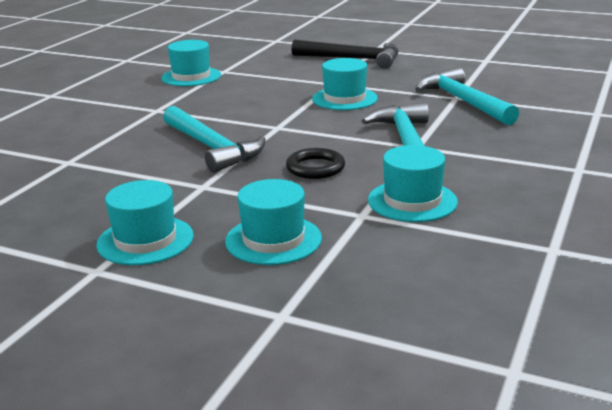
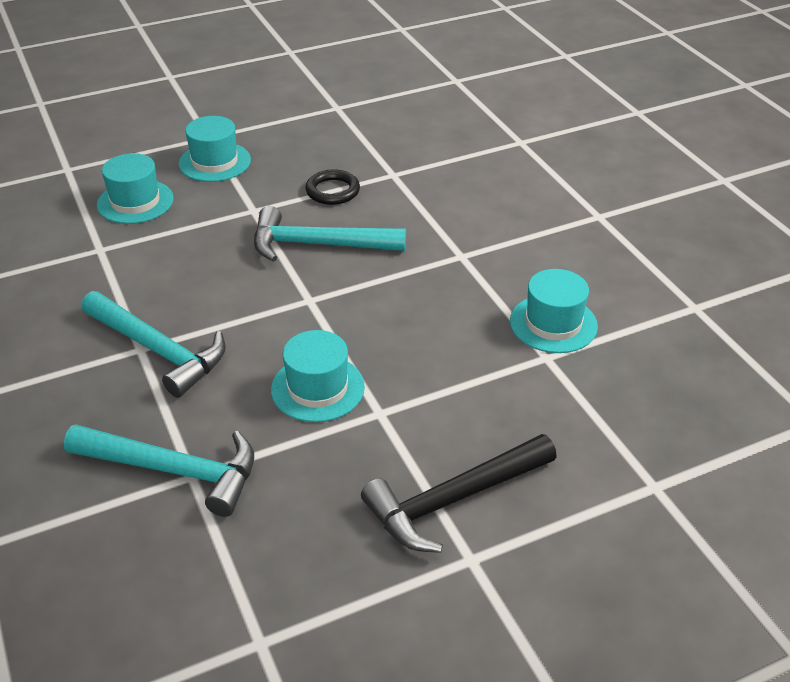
camera: 130 degrees right, 15 degrees up
black ring [286,148,345,179] -> black ring moved to [305,169,360,205]
turquoise hat [368,145,458,222] -> none

